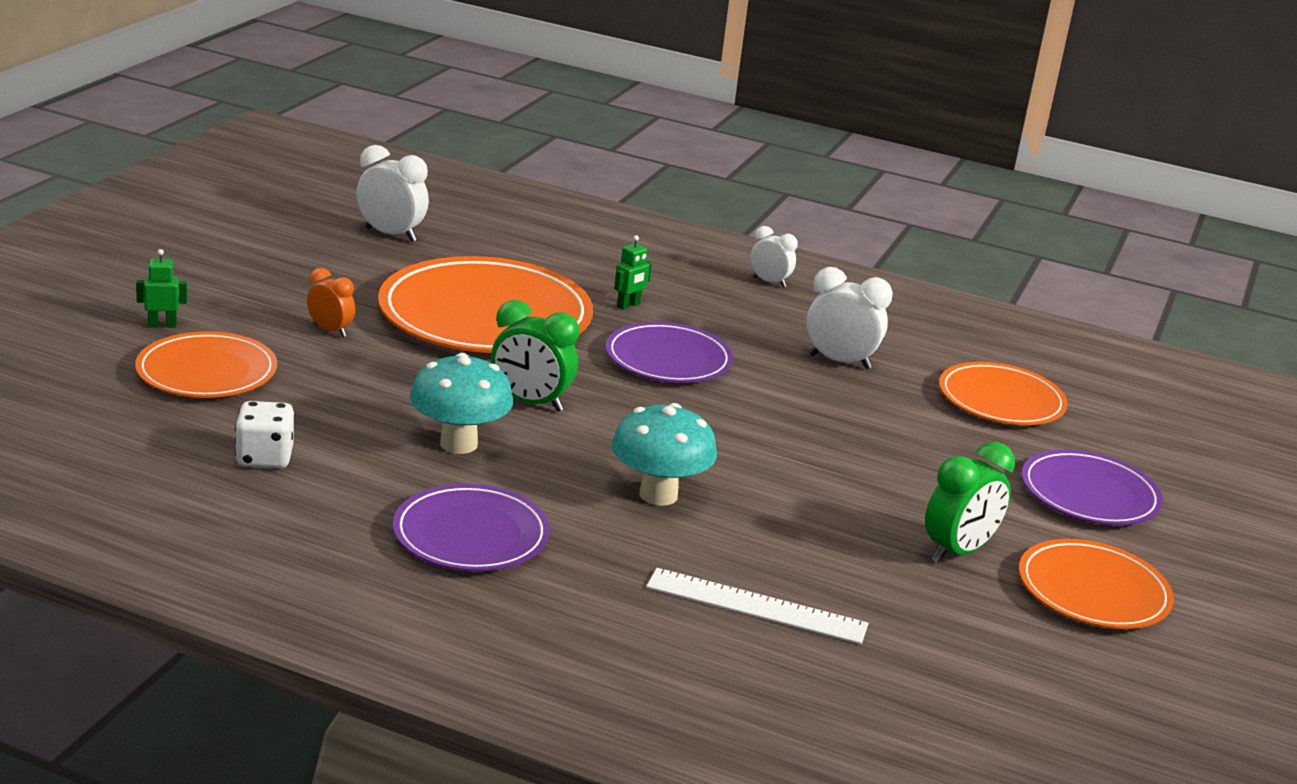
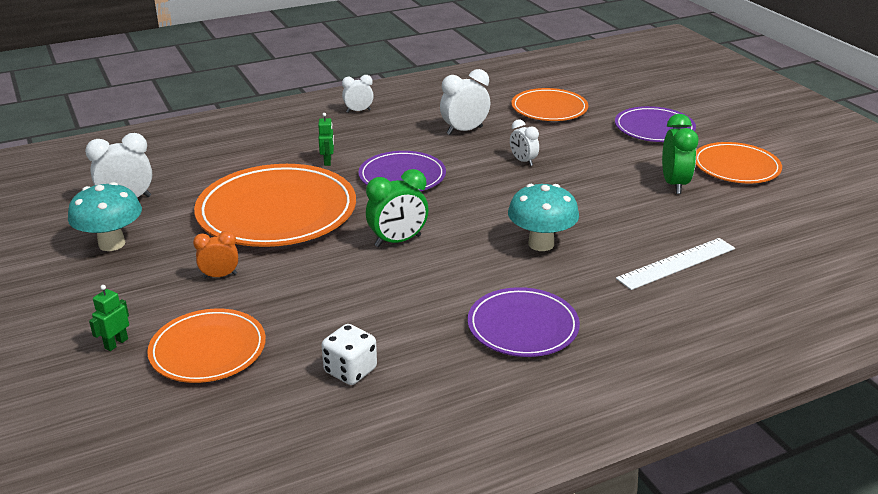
camera: 45 degrees left, 5 degrees up
turquoise mushroom [410,353,513,454] -> turquoise mushroom moved to [68,182,142,251]
none -> white clock [510,119,539,166]

